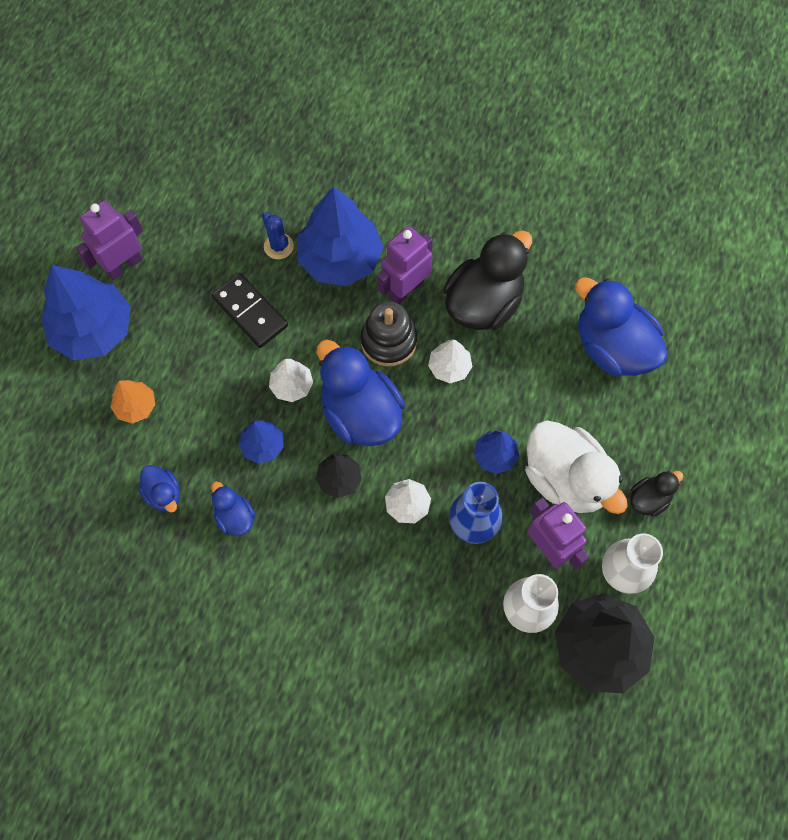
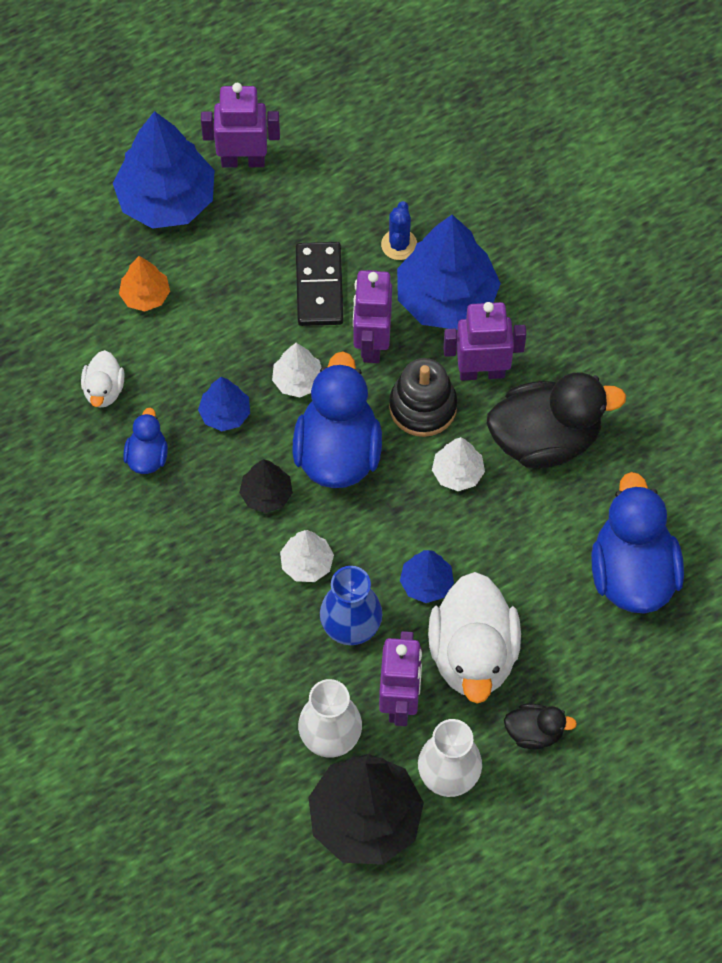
camera: 40 degrees right, 5 degrees down
blue duck [138,465,180,513] -> white duck [81,350,125,408]
none -> purple robot [353,270,392,363]

